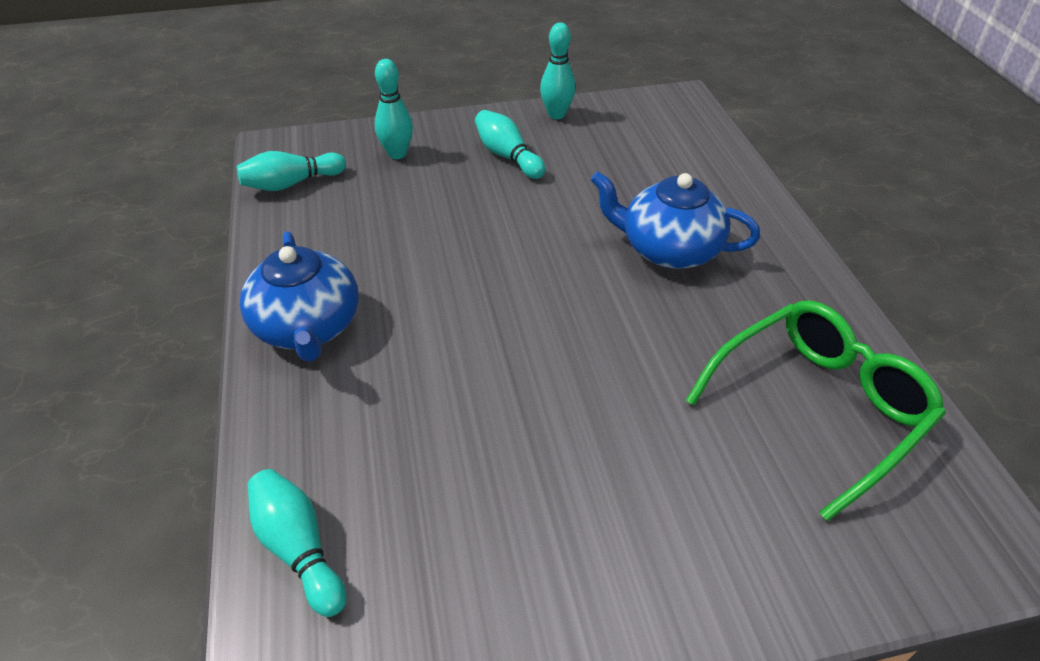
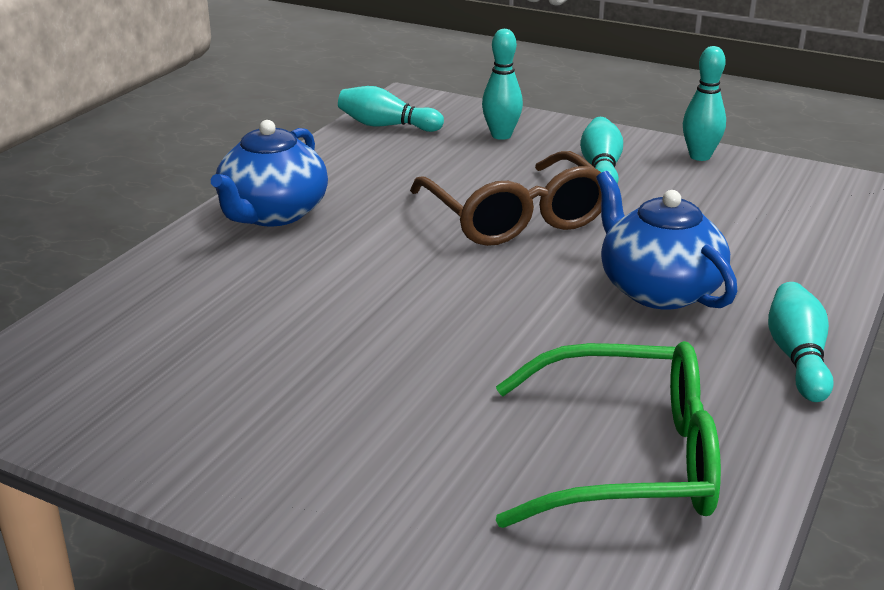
camera: 40 degrees right, 15 degrees down
turquoise bowling pin [248,469,347,617] -> turquoise bowling pin moved to [768,282,834,402]
none -> brown glasses [410,151,602,246]

